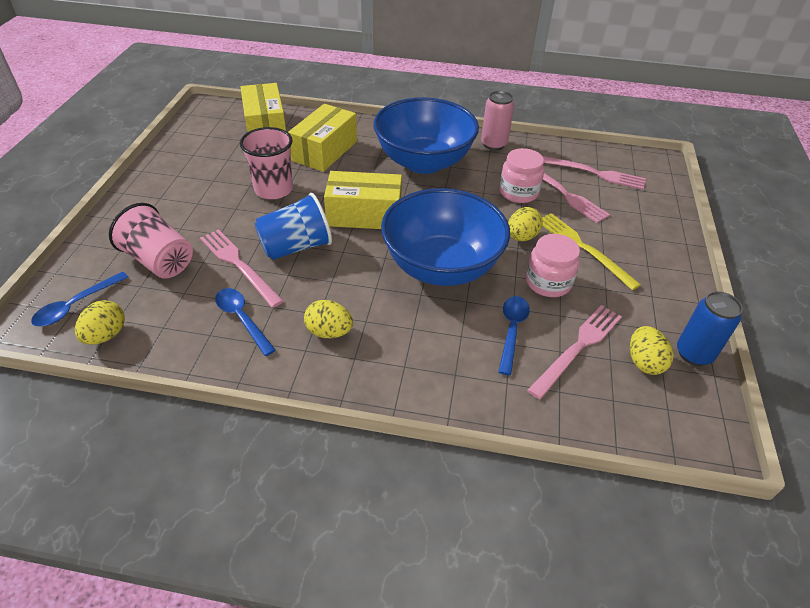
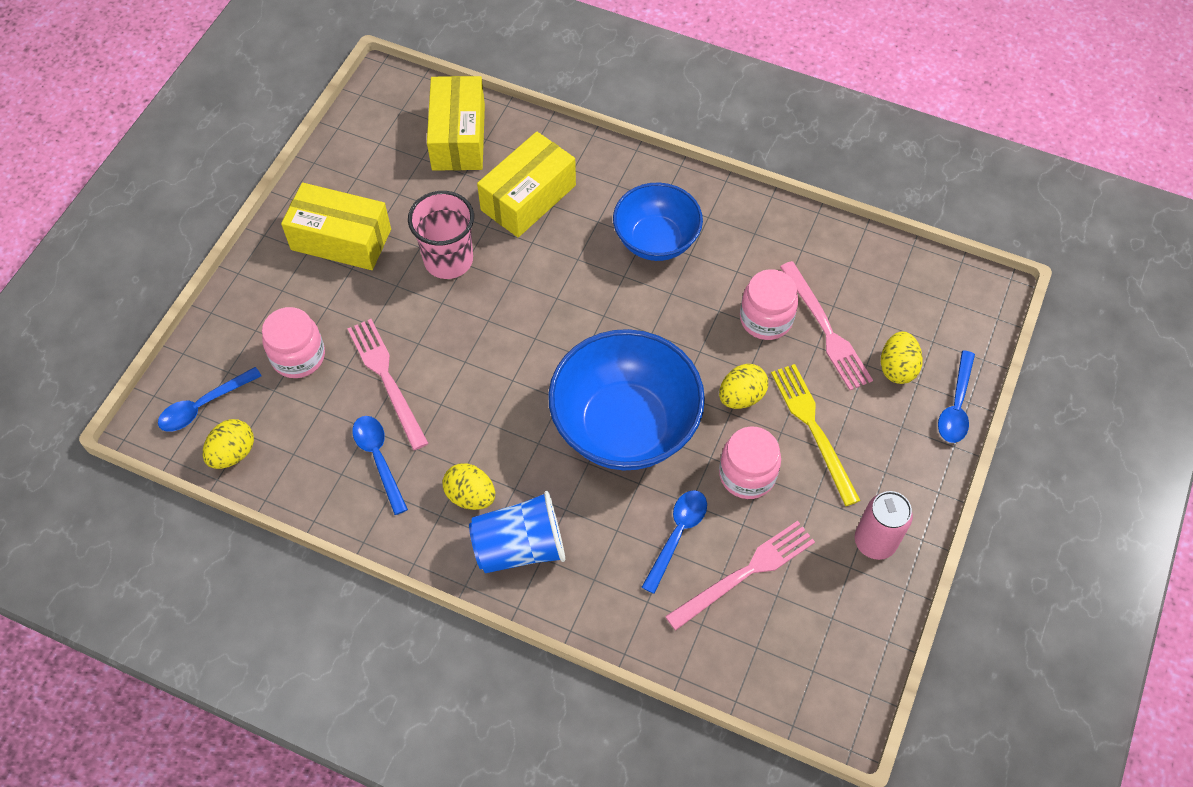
camera: 15 degrees right, 15 degrees up
pink cup [109,203,193,278] -> pink jar [262,307,325,378]
blue cup [254,193,332,260] -> blue cup moved to [469,491,565,573]
yellow box [324,171,402,229] -> yellow box moved to [281,183,391,270]
blue bowl [373,97,479,174] -> blue bowl [613,183,703,261], size x0.64
pink can [481,91,514,150] -> pink can moved to [855,491,913,560]
pink fork [543,156,646,190] -> none
yellow egg [630,326,674,375] -> yellow egg moved to [881,331,923,384]
blue can [677,291,743,366] -> none
none -> blue spoon [938,350,975,443]

